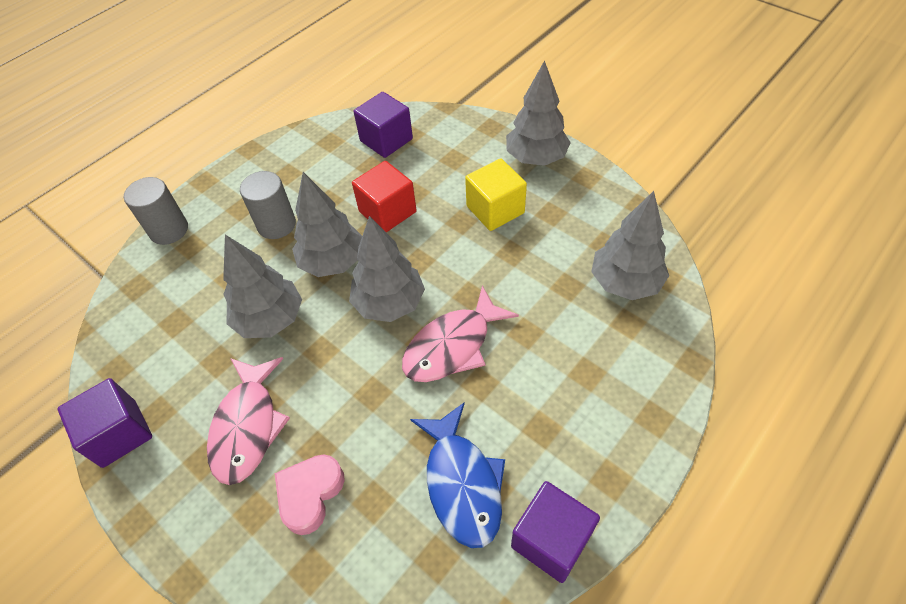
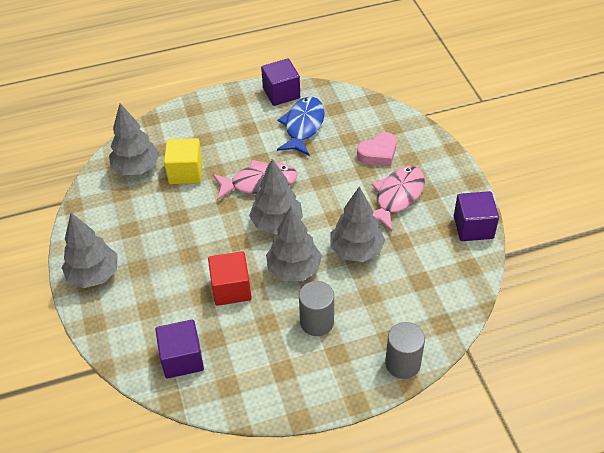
camera: 150 degrees left, 5 degrees down
yellow cube [465,158,527,231] -> yellow cube moved to [164,138,203,184]

